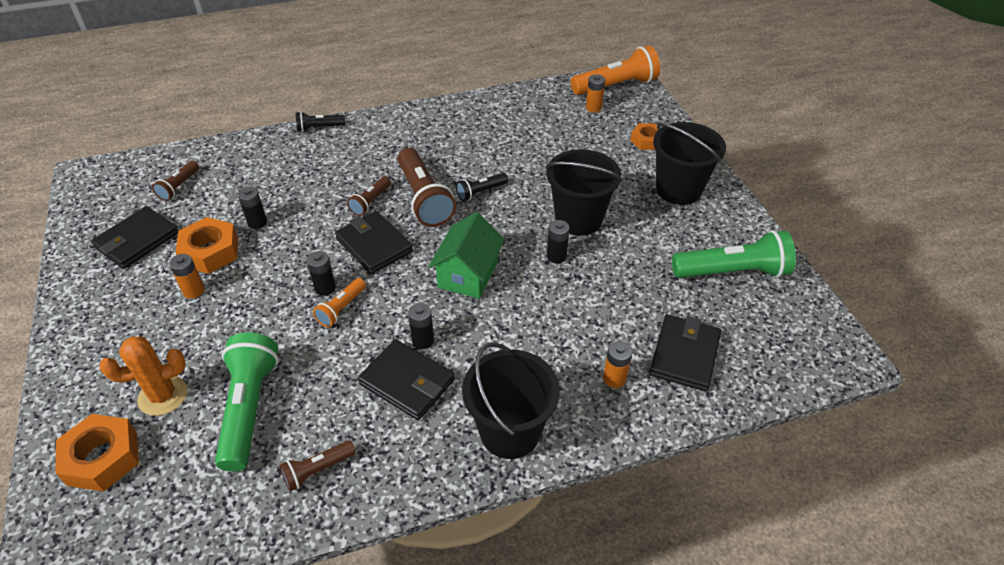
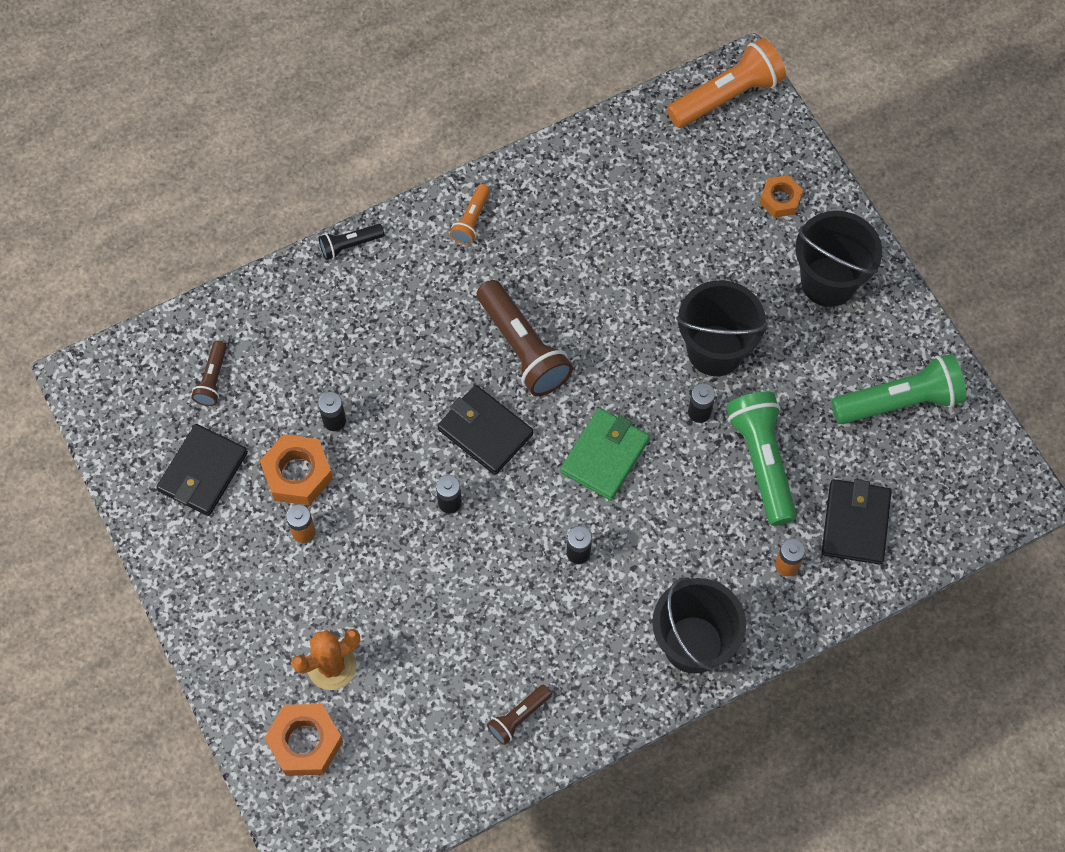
camera: 10 degrees left, 20 degrees up
green flashlight [215,332,279,472] -> green flashlight moved to [726,391,797,526]
orange flashlight [313,278,366,327] -> orange flashlight moved to [450,184,490,245]
brown flashlight [347,176,391,216] -> none
black wallet [358,339,454,420] -> none
green house [428,212,505,299] -> green wallet [560,408,650,500]
black flashlight [456,173,508,201] -> none
orange battery [586,74,605,112] -> none

